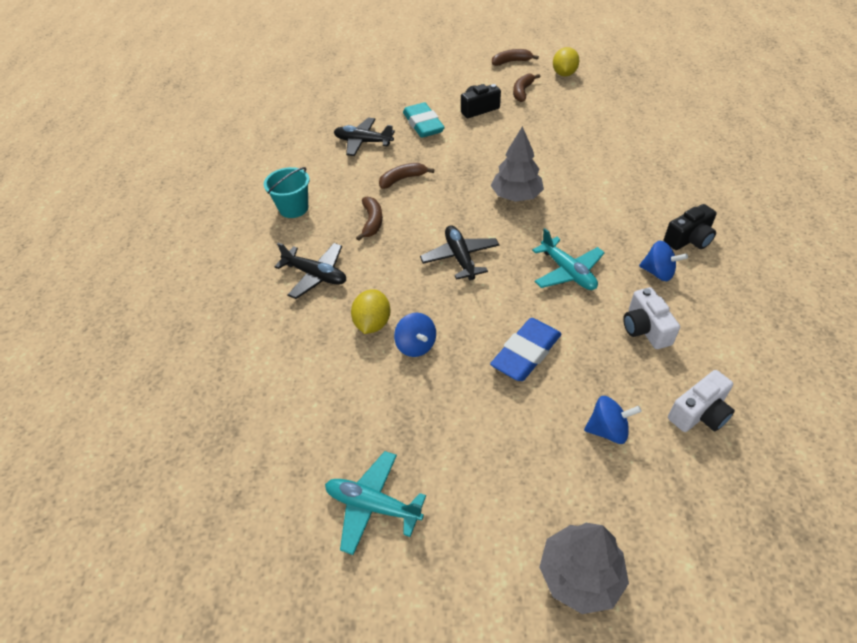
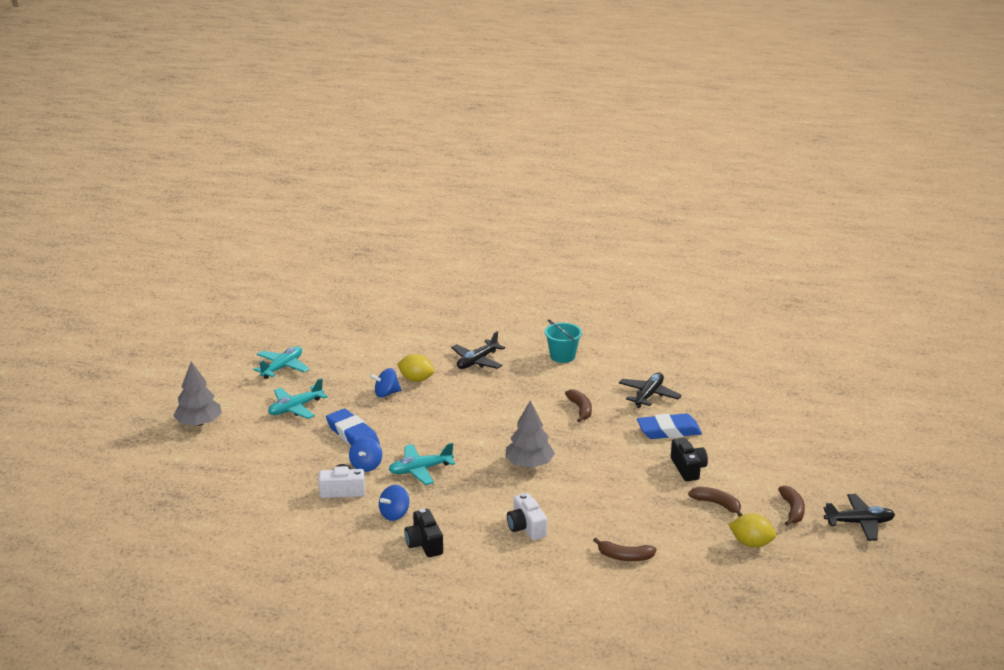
camera: 100 degrees right, 20 degrees down
brown banana [356,197,383,241] -> brown banana moved to [593,538,656,561]
turquoise eraser [403,102,445,138] -> blue eraser [637,413,702,439]
black plane [420,225,499,280] -> black plane moved to [823,494,895,541]
blue spinning top [584,396,642,444] -> blue spinning top moved to [349,437,382,472]
white camera [668,370,735,432] -> white camera moved to [507,493,547,540]
none -> turquoise plane [268,378,328,419]

